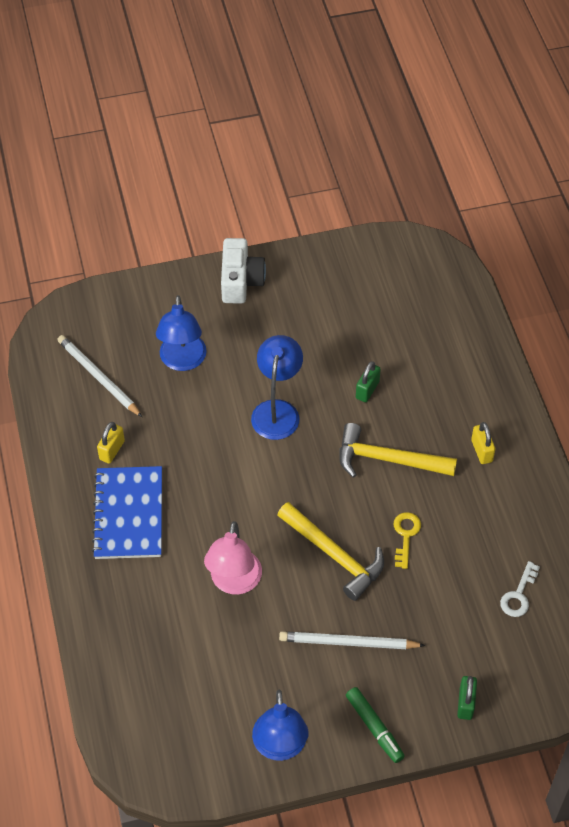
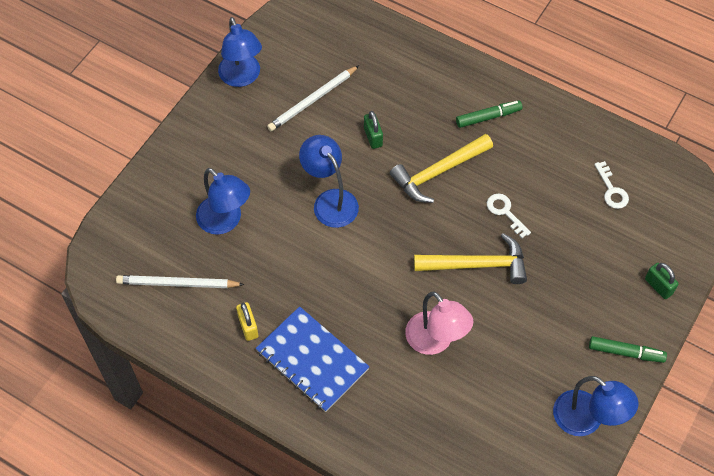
camera: 45 degrees left, 5 degrees up
white camera [221,238,266,304] -> none
white pencil [279,631,425,649] -> white pencil moved to [267,65,359,131]
yellow key [394,512,421,569] -> white key [487,194,531,238]
yellow padlock [471,422,496,464] -> green marker [456,100,523,128]
none -> blue lamp [218,17,262,87]

